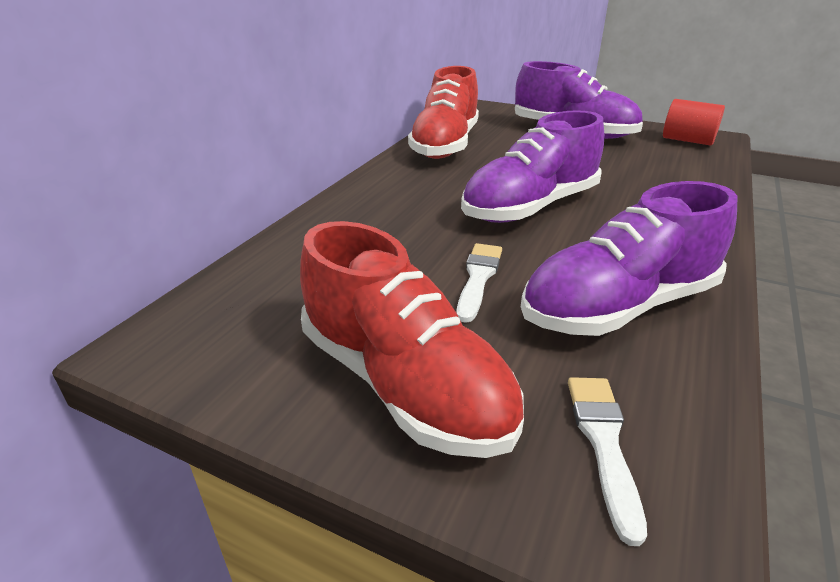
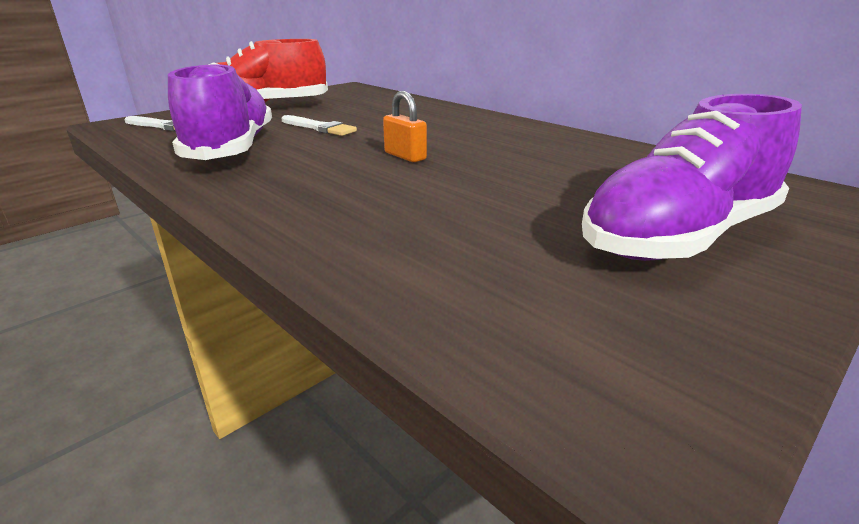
camera: 110 degrees right, 5 degrees down
red shoe [408,66,479,159] -> none
purple shoe [461,110,604,223] -> orange padlock [383,91,427,162]
red cylinder [663,99,725,146] -> none

